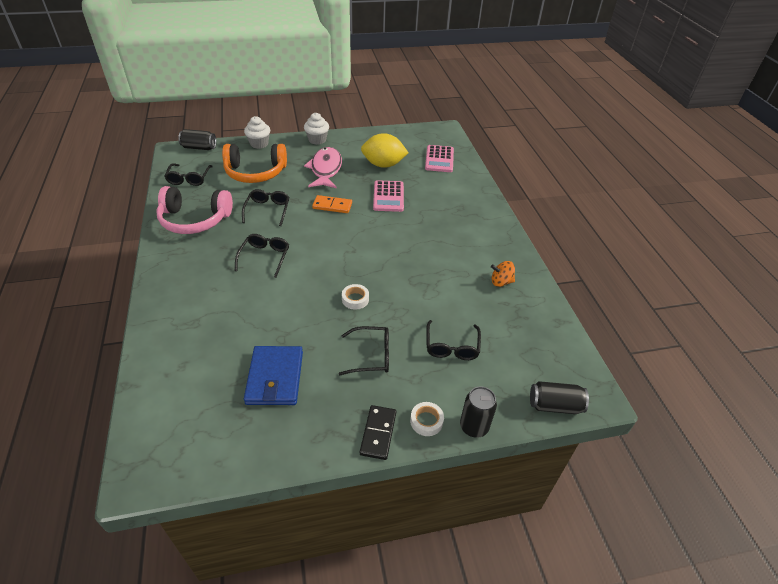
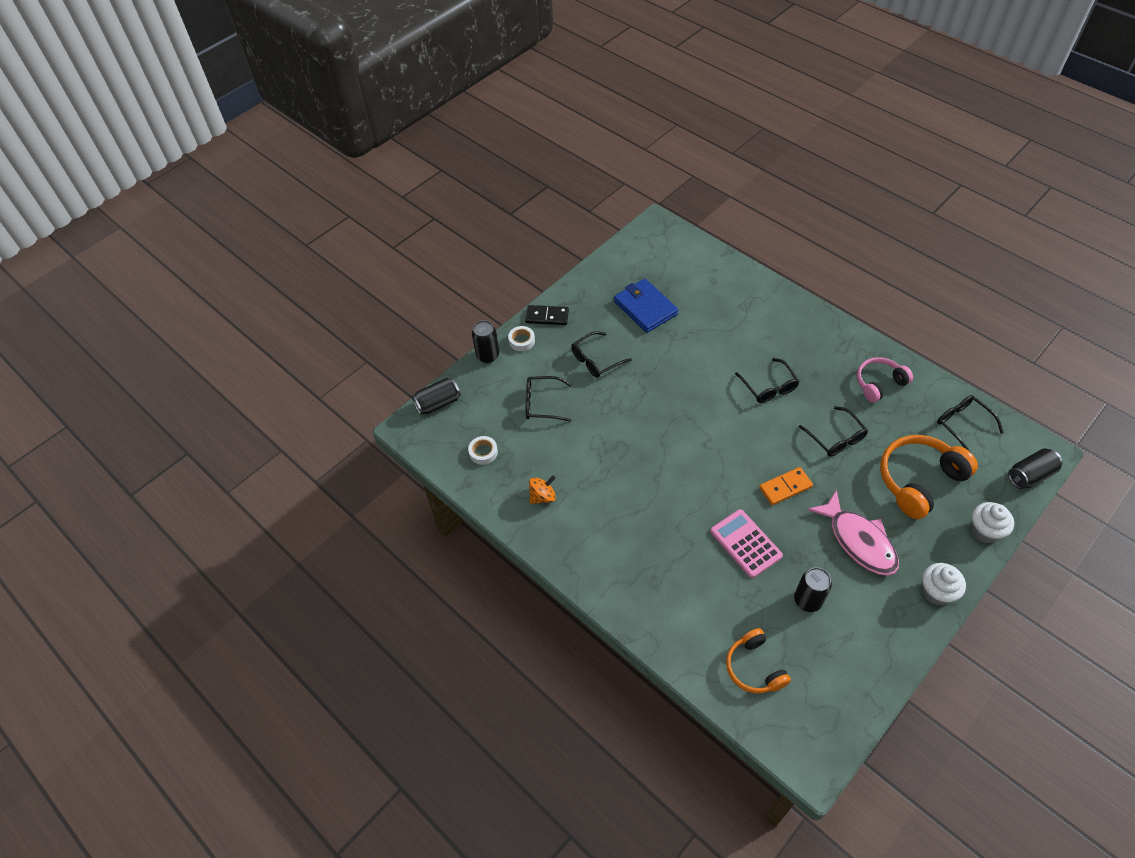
camera: 150 degrees right, 10 degrees up
pink headphones [156,186,233,234] -> pink headphones [857,357,913,403], size x0.62
white tape [342,284,369,310] -> white tape moved to [468,436,498,465]
black domino [360,405,396,460] -> black domino turned 60 degrees counterclockwise [525,305,569,325]
yellow lemon [361,133,409,168] -> black can [794,567,832,612]
pink calculator [425,145,454,172] -> orange headphones [726,628,791,693]
black glasses [426,320,481,360] -> black glasses turned 60 degrees counterclockwise [526,376,572,422]

